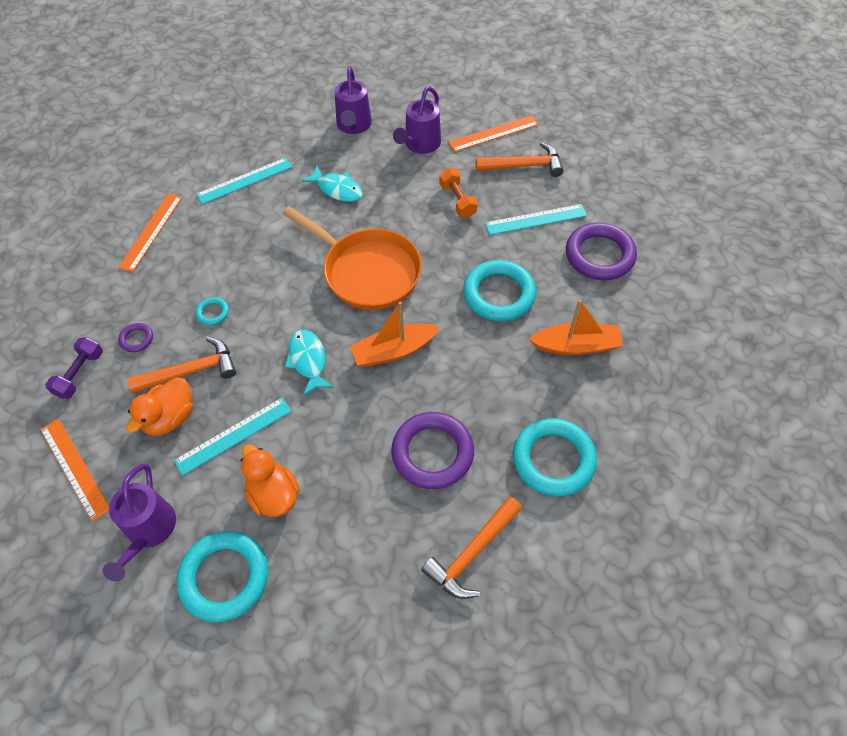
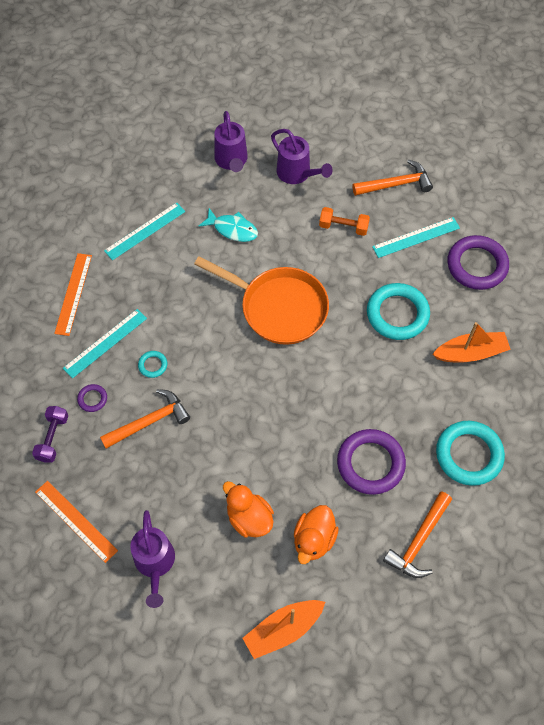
camera: 10 degrees left, 5 degrees up
orange duck [126,377,193,436] -> orange duck moved to [294,505,339,564]
turquoise ruler [174,398,292,476] -> turquoise ruler moved to [63,309,147,379]
turquoise ring [177,531,268,622] -> none
turquoise fish [284,330,334,397] -> none
orange boat [350,301,440,367] -> orange boat moved to [242,600,325,659]
purple watering can [393,86,441,154] -> purple watering can turned 60 degrees counterclockwise [271,129,333,184]
orange dumbbell [439,168,478,218] -> orange dumbbell turned 45 degrees counterclockwise [319,207,370,236]
orange ruler [448,115,539,152] -> none

